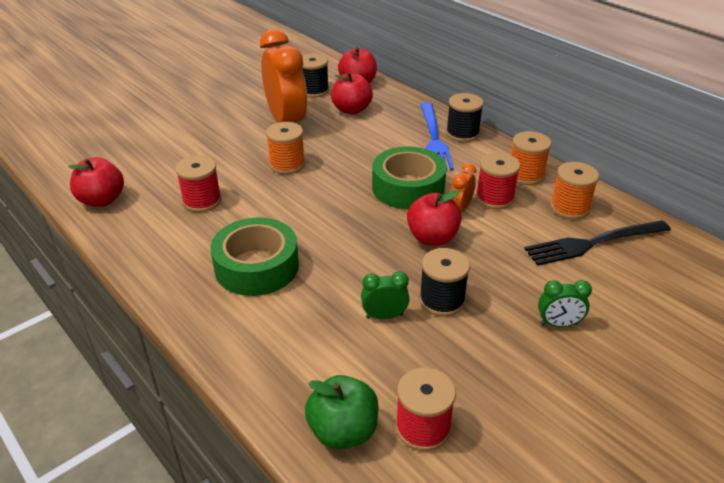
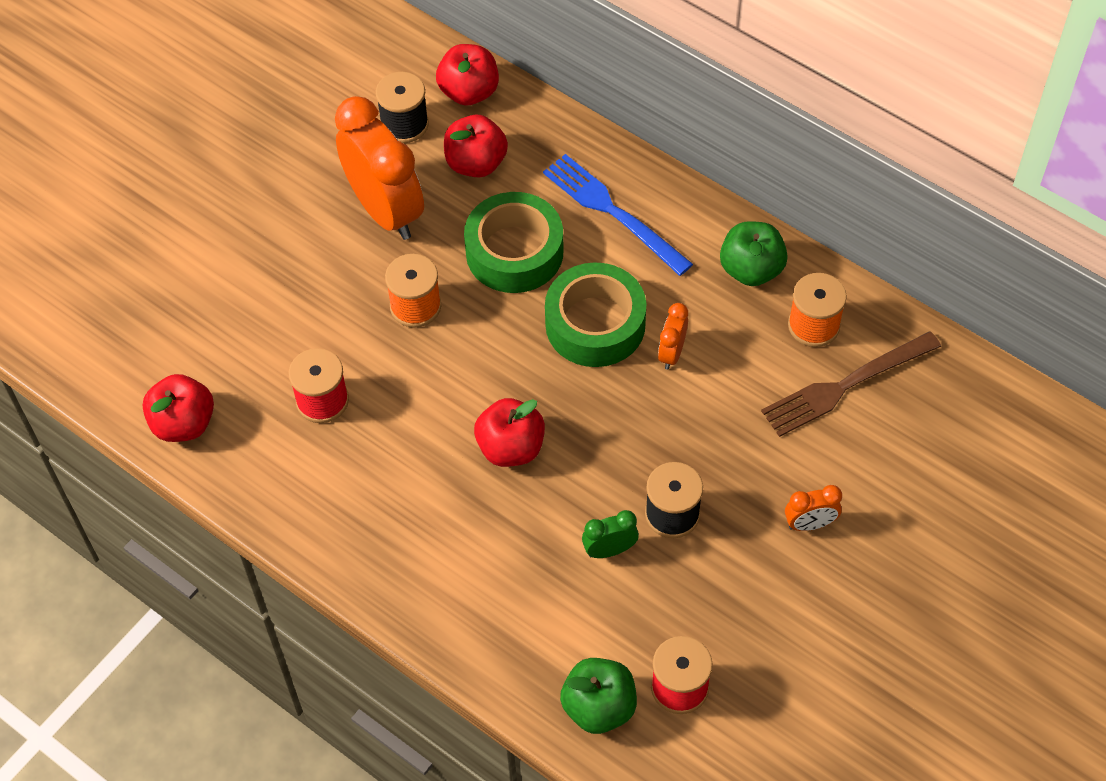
camera: 10 degrees left, 20 degrees up
green tape [211,217,299,296] -> green tape moved to [464,192,564,293]
red apple [407,190,462,246] -> red apple moved to [474,398,545,467]
blue fork [420,102,454,170] -> blue fork turned 150 degrees clockwise [543,154,693,276]
black spool [446,93,484,142] -> none
red spool [476,153,520,209] -> none
orange spool [511,131,551,185] -> green apple [720,221,788,286]
black fork [524,221,671,266] -> brown fork [761,331,941,437]
green clock [538,280,592,327] -> orange clock [785,485,842,531]

